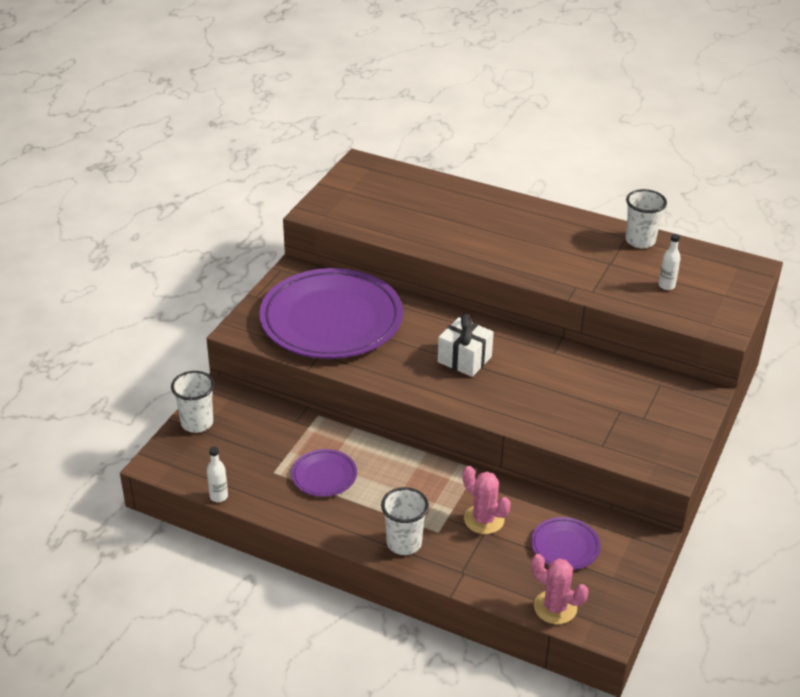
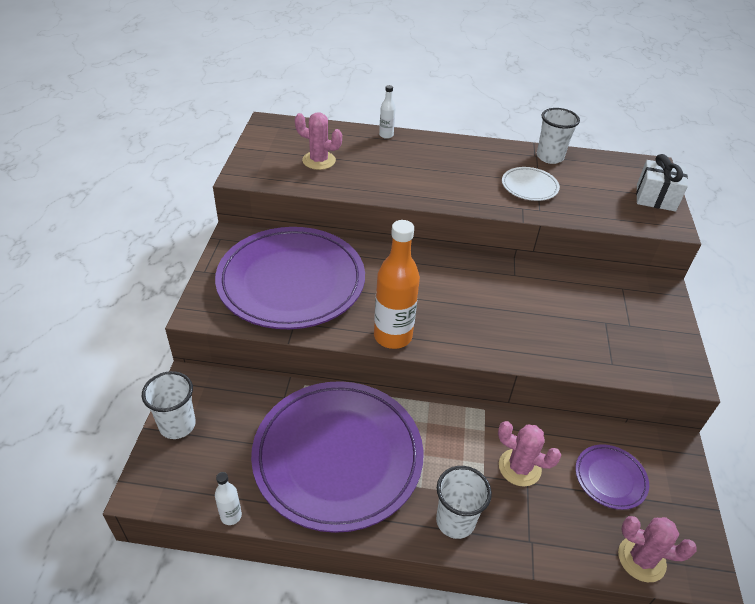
camera: 20 degrees left, 5 degrees up
purple plate [291,449,357,497] -> purple plate [251,381,424,533], size x2.36
white gift [438,314,494,377] -> white gift moved to [636,154,688,212]
white bottle [659,234,681,290] -> white bottle moved to [379,85,396,139]
none -> pink cactus [295,112,342,170]
none -> orange bottle [374,220,420,349]
none -> white plate [502,167,560,201]

